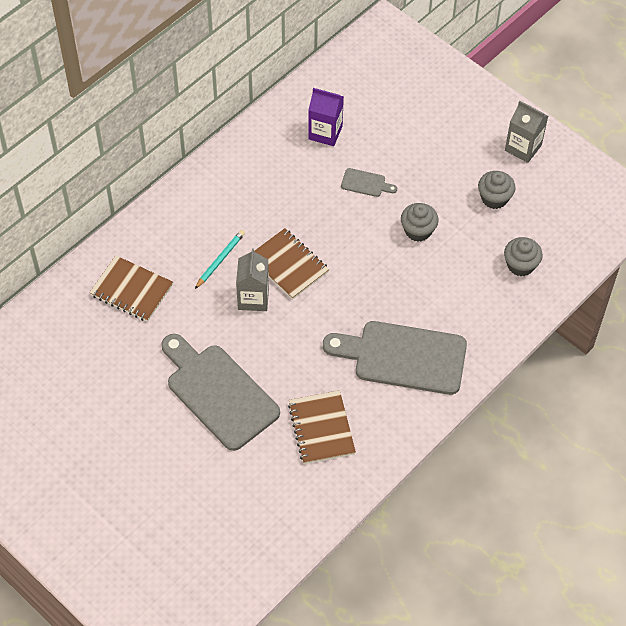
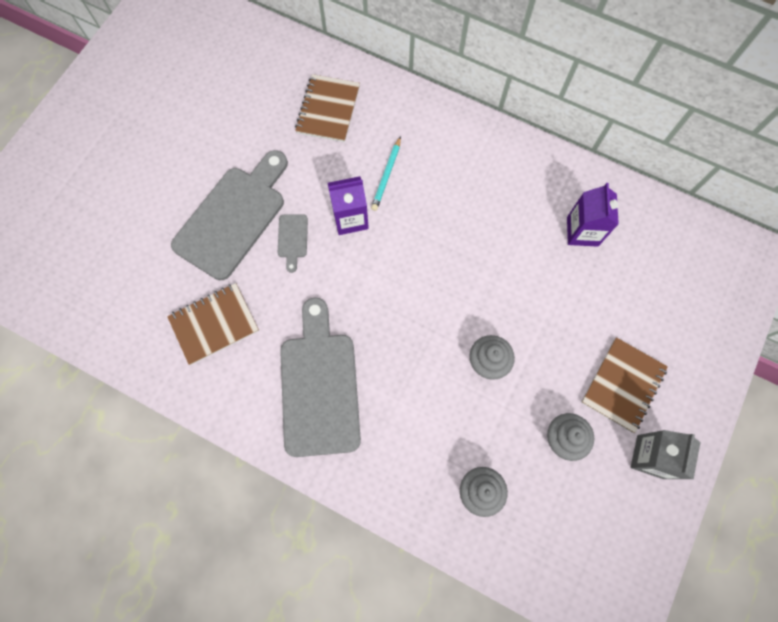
camera: 75 degrees right, 15 degrees up
turquoise pencil [195,230,245,289] -> turquoise pencil turned 90 degrees clockwise [371,136,401,211]
grey carton [236,248,269,311] -> purple carton [328,176,369,235]
brown notebook [254,228,329,300] -> brown notebook moved to [581,337,668,433]
grey cutting board [341,168,397,197] -> grey cutting board moved to [278,214,308,273]

